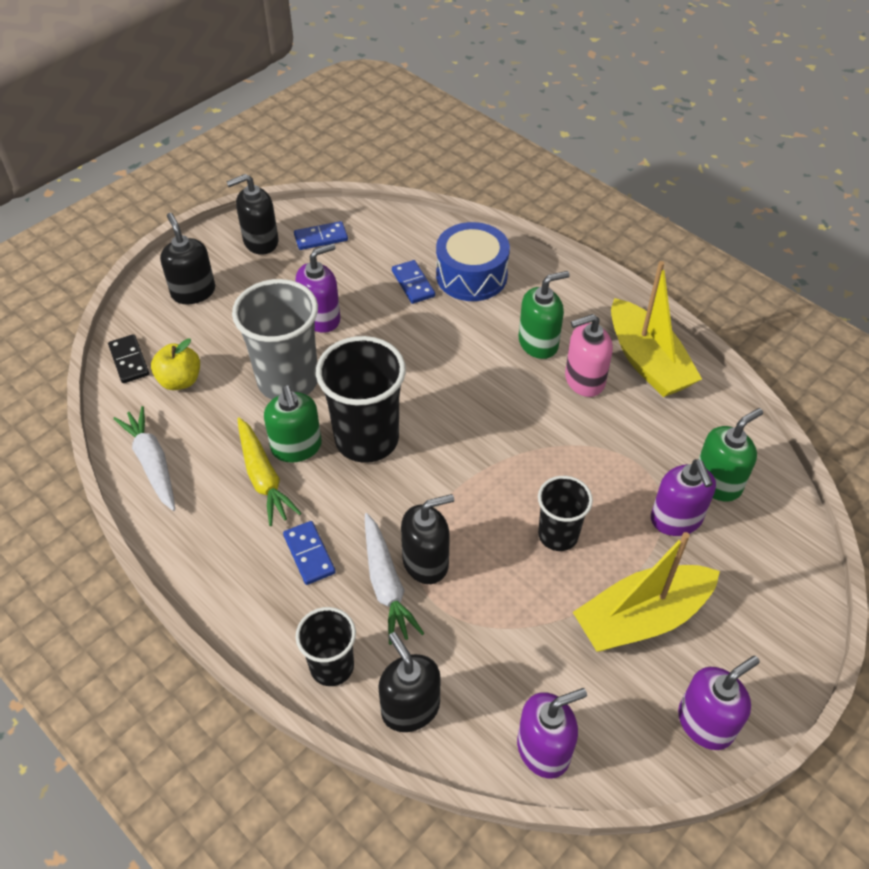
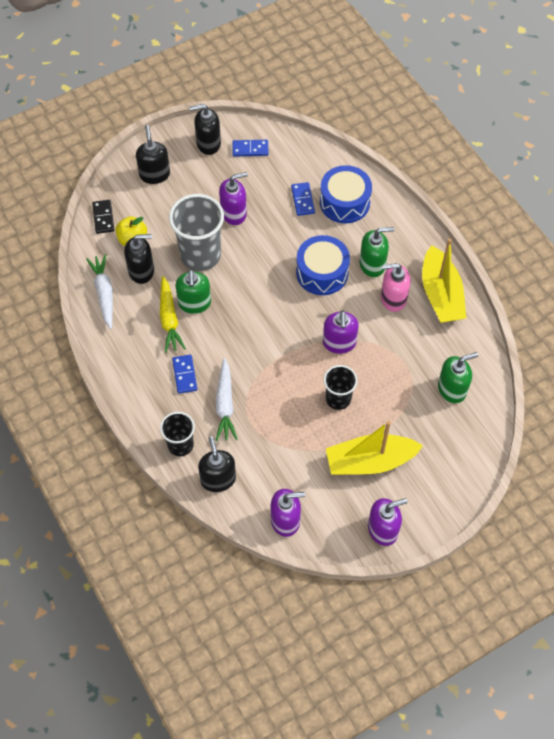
camera: 15 degrees right, 10 degrees up
black cup [316,336,406,463] -> none
black soap dispenser [401,494,454,584] -> black soap dispenser moved to [124,234,154,284]
purple soap dispenser [651,459,716,536] -> purple soap dispenser moved to [323,310,359,354]
none -> blue drum [296,235,350,295]

